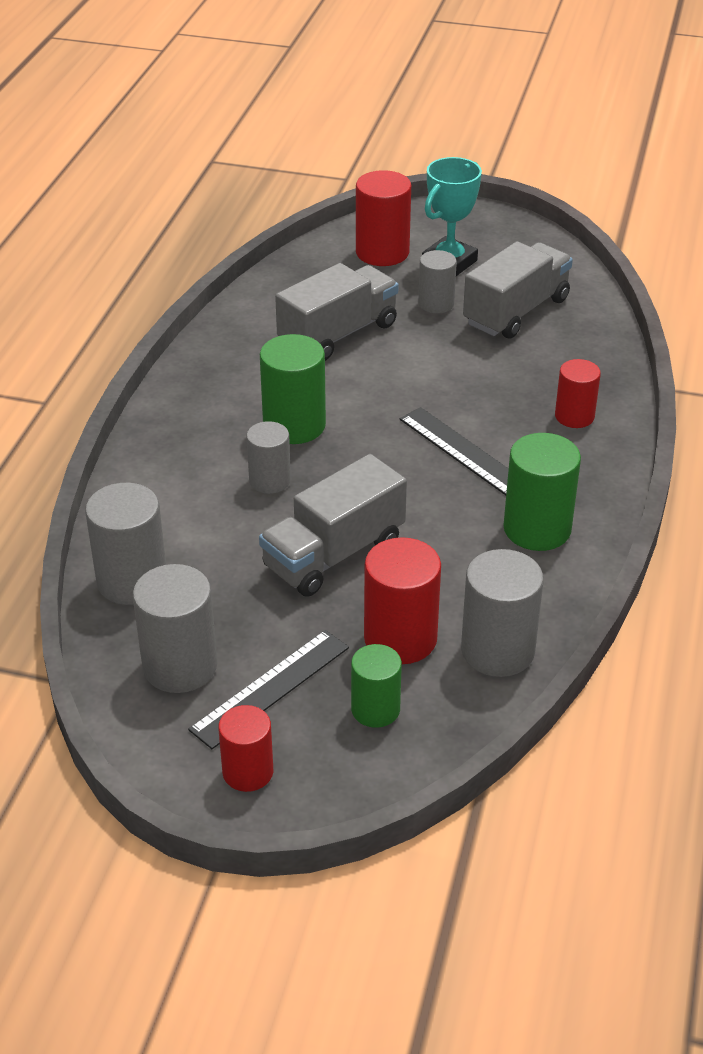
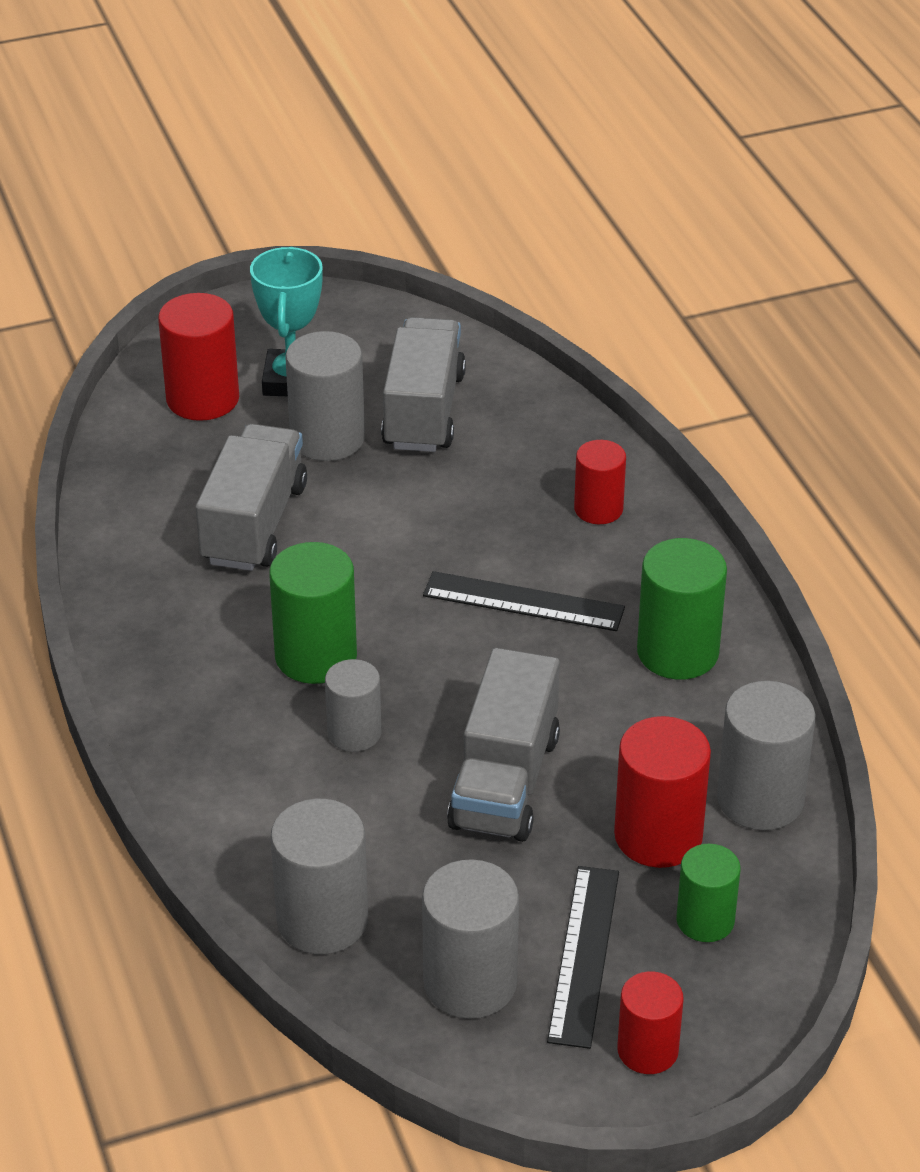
camera: 35 degrees left, 0 degrees up
grey cylinder [418,250,457,314] -> grey cylinder [285,331,365,461], size x1.57

